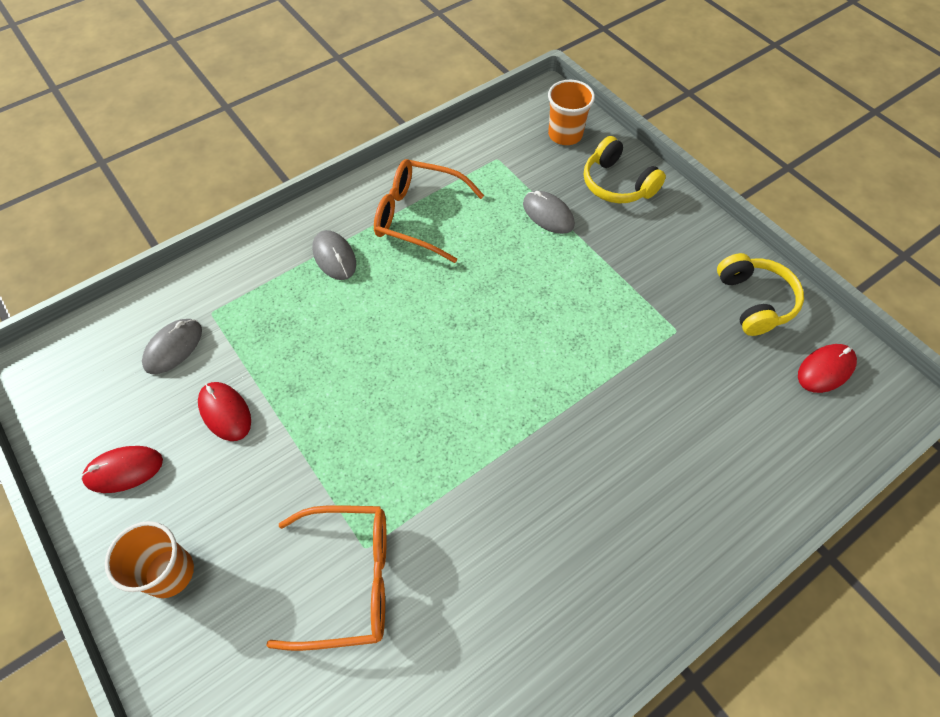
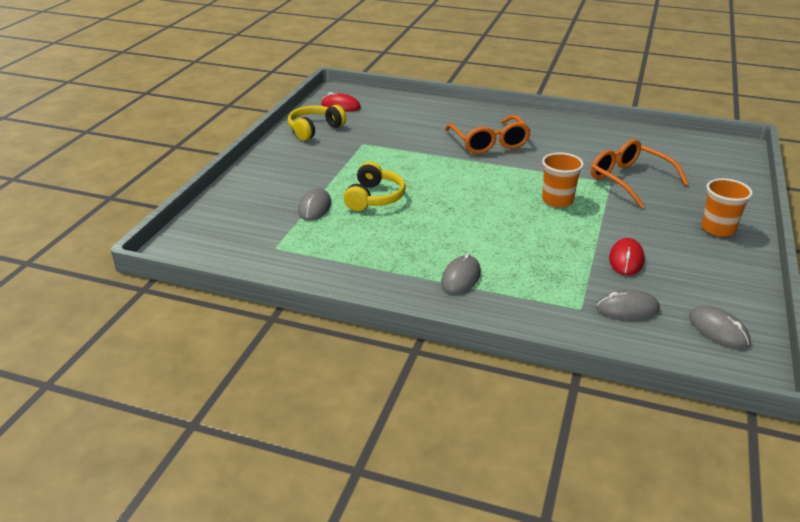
camera: 125 degrees left, 25 degrees down
red mouse [81,446,163,493] -> none
orange glasses [374,159,484,263] -> orange glasses moved to [445,115,531,154]
orange cup [548,80,595,145] -> orange cup moved to [542,153,584,207]
yellow headphones [584,136,666,203] -> yellow headphones moved to [343,161,406,211]
none -> grey mouse [689,306,750,349]

